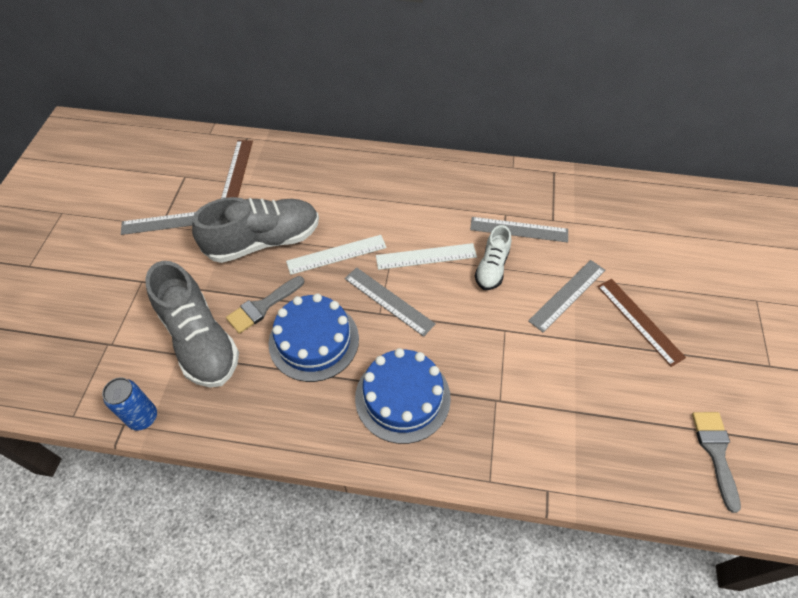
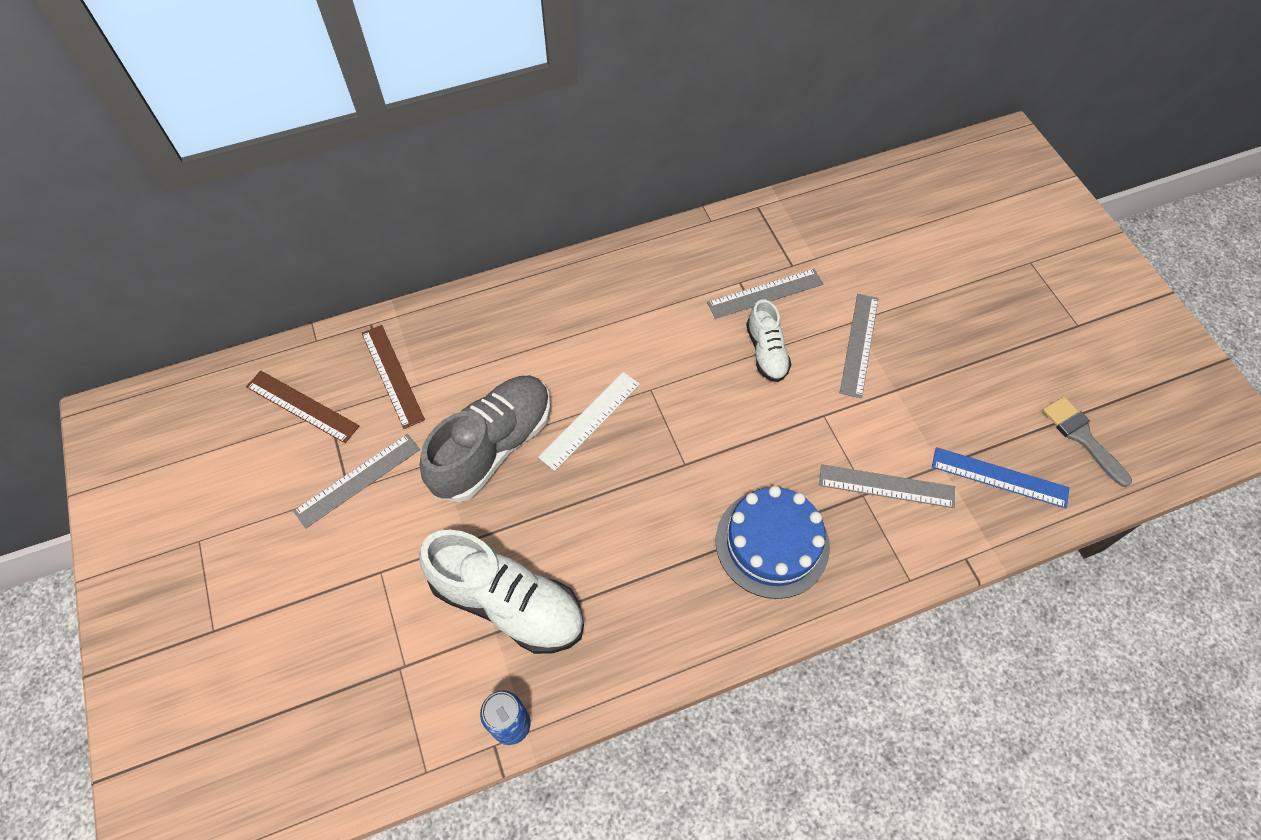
camera: 30 degrees left, 5 degrees up
grey shoe [145,261,239,388] -> white shoe [419,530,584,654]
grey brush [226,276,304,334] -> none
blue cake [269,294,359,382] -> none
grey ruler [344,267,436,337] -> grey ruler moved to [819,464,955,508]
white ruler [376,243,477,270] -> none
brown ruler [597,279,686,367] -> brown ruler moved to [246,371,359,443]
none -> blue ruler [932,447,1069,508]

